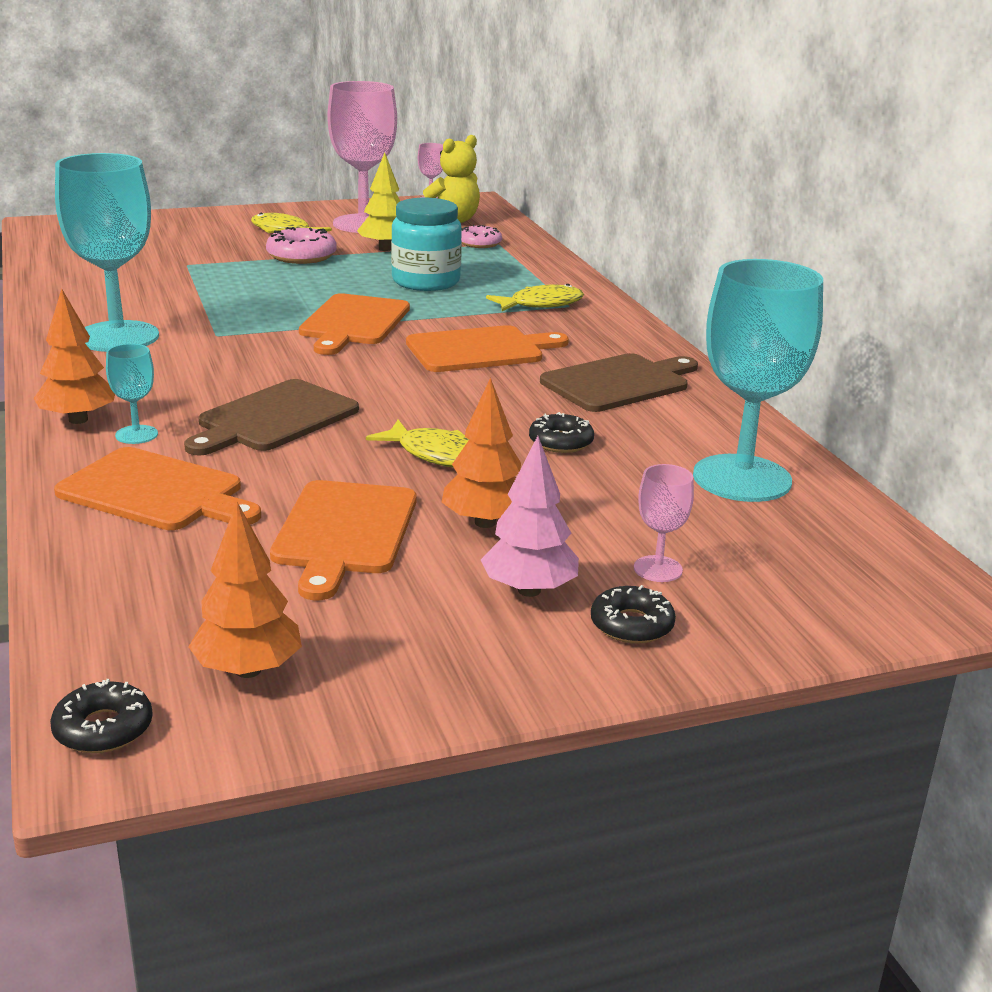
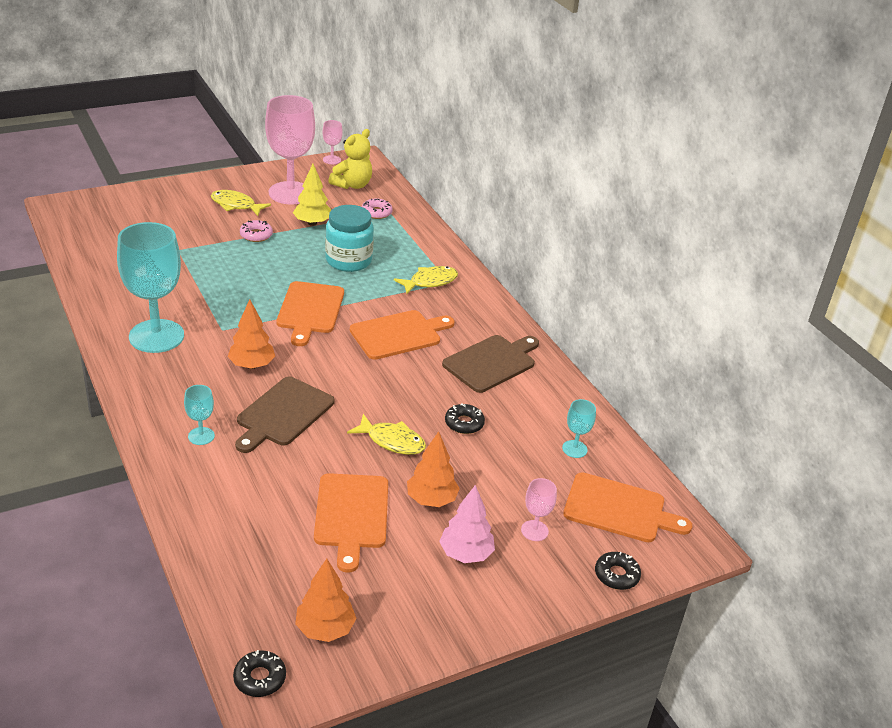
camera: 10 degrees left, 10 degrees up
orange tree [33,289,115,424] -> orange tree moved to [228,299,275,369]
orange cutting board [54,447,261,530] -> orange cutting board moved to [563,472,692,542]
pink donut [266,227,337,264] -> pink donut [240,220,273,242], size x0.67
black donut [591,585,676,644] -> black donut moved to [595,552,641,590]
turquoise goblet [693,259,823,502] -> turquoise goblet [562,399,596,458], size x0.44

